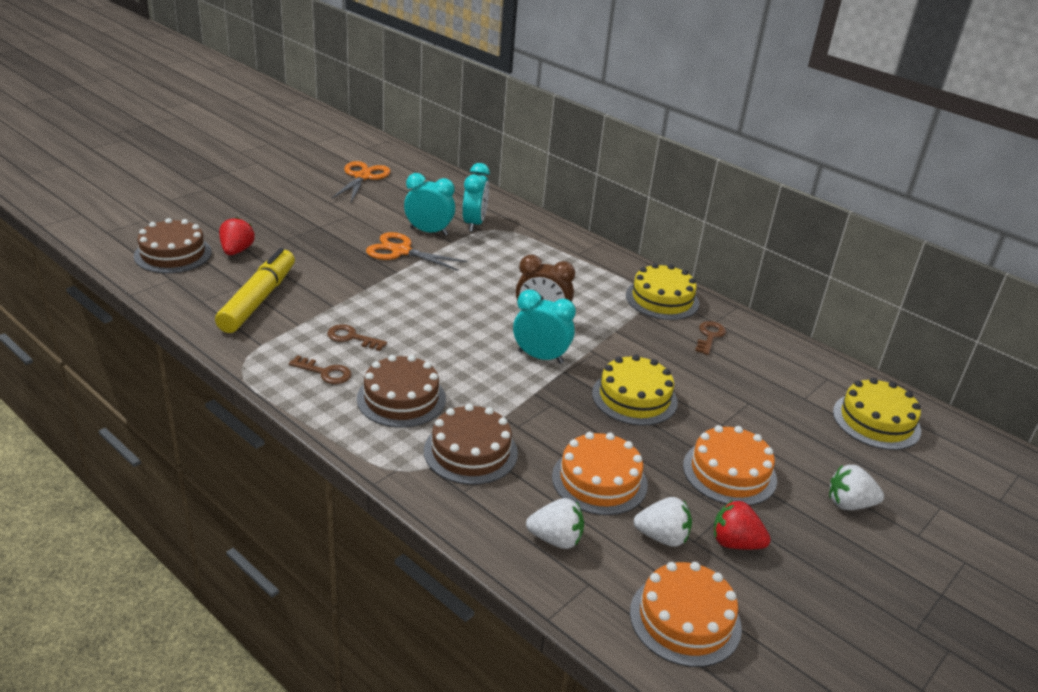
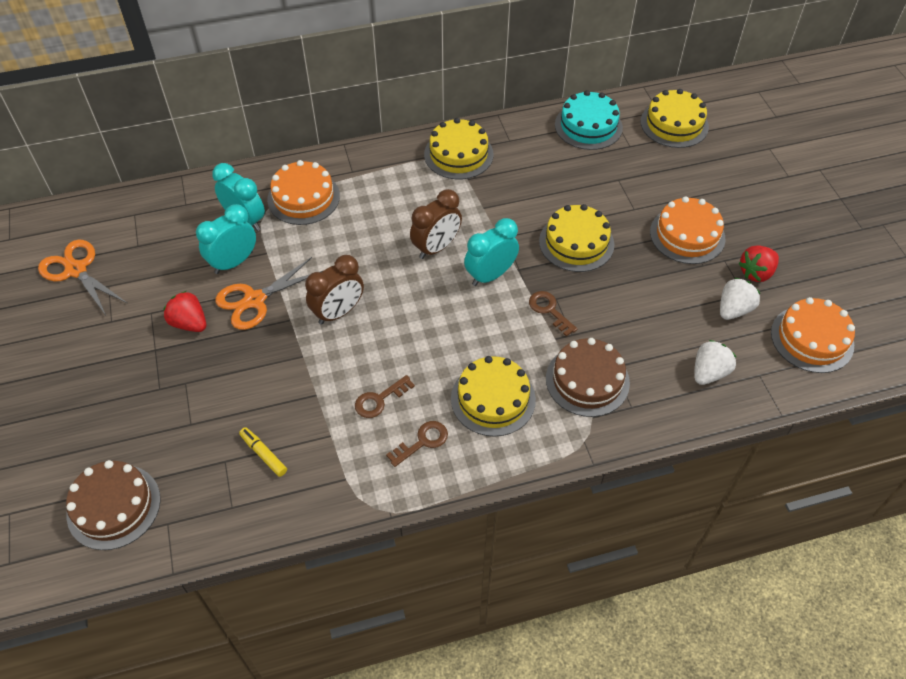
camera: 55 degrees left, 20 degrees up
yellow marker [215,248,295,333] -> yellow marker [239,427,287,477], size x0.44
red strawberry [219,217,255,255] -> red strawberry moved to [163,291,206,332]
brown cake [357,355,446,428] -> yellow cake [451,356,536,437]
orange cake [552,432,648,515] -> orange cake moved to [267,160,340,225]
brown key [695,321,726,355] -> brown key moved to [529,291,578,337]
white strawberry [829,465,884,510] -> none
none -> brown clock [305,255,364,325]
none -> turquoise cake [555,90,623,150]

